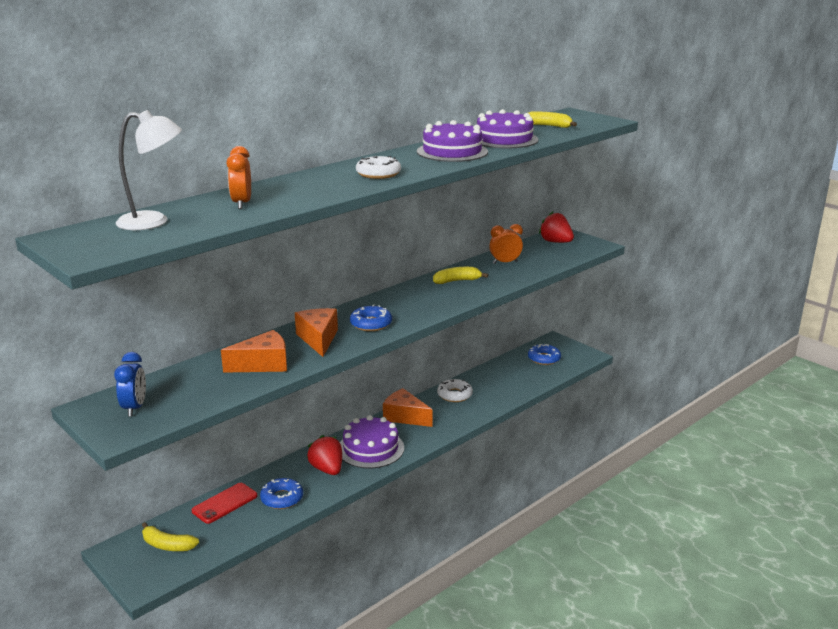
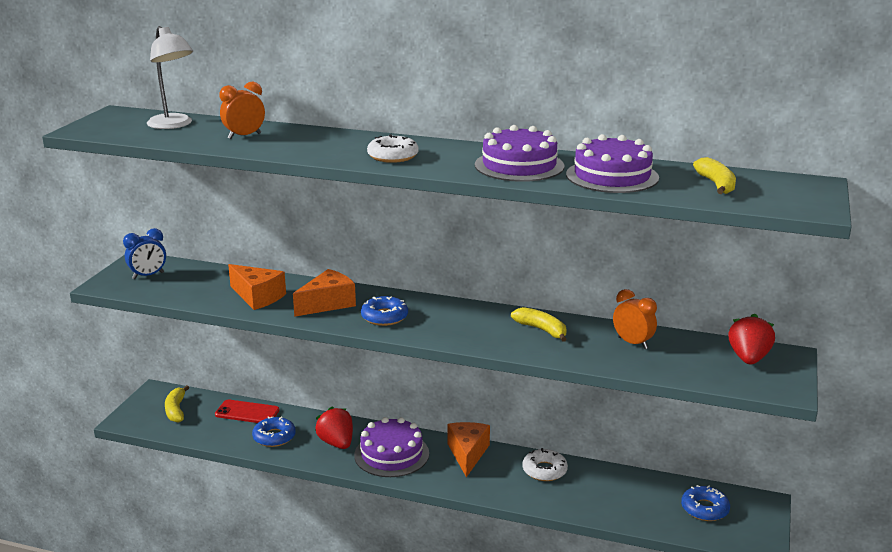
camera: 60 degrees right, 0 degrees up
red strawberry [307,435,342,475] -> red strawberry turned 60 degrees counterclockwise [315,407,353,449]

